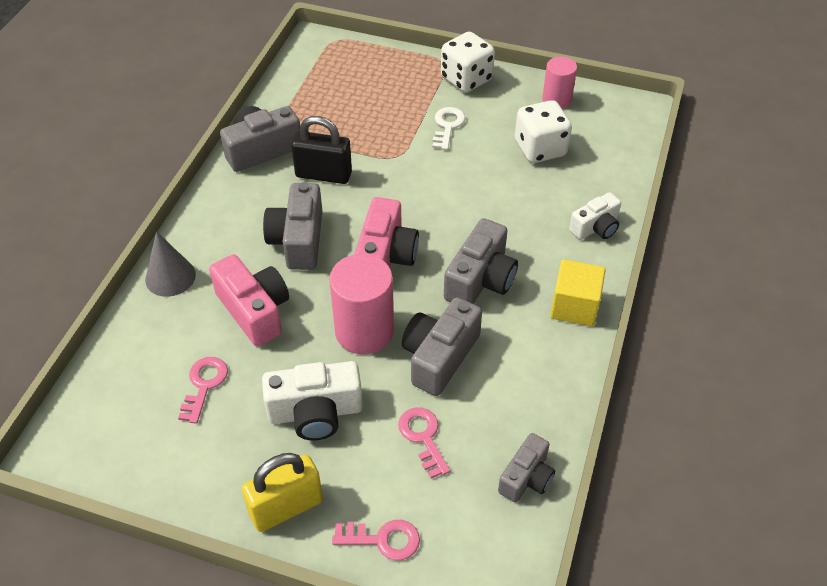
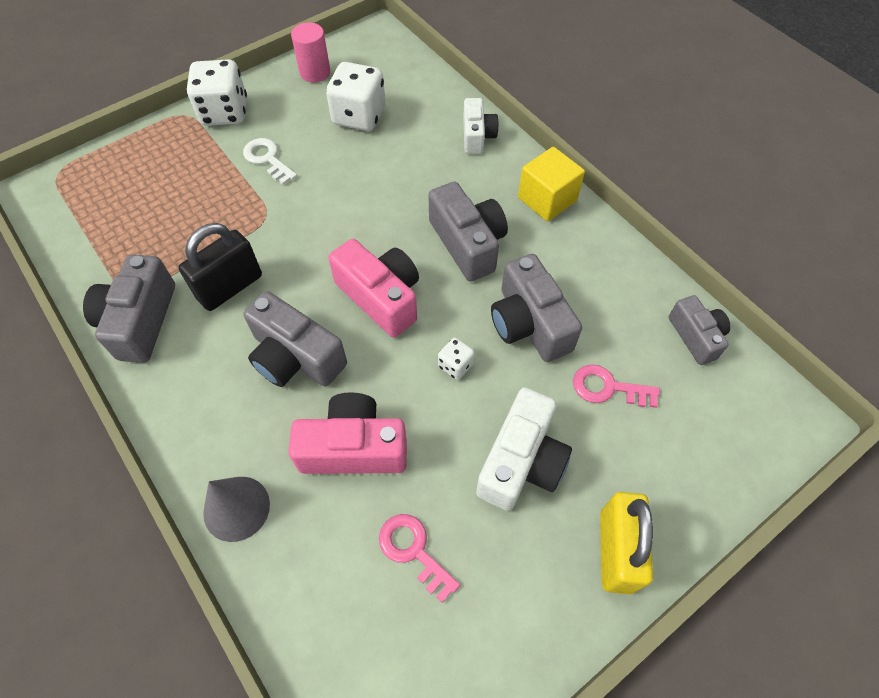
camera: 55 degrees left, 10 degrees up
pink cylinder [329,254,394,354] -> white dice [438,338,475,380]
pink key [332,520,420,560] -> none

